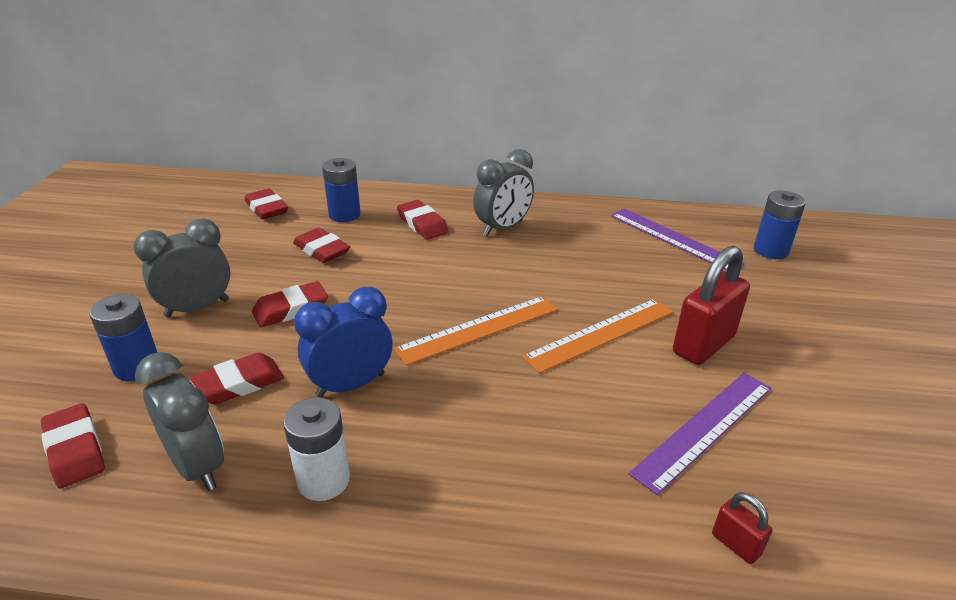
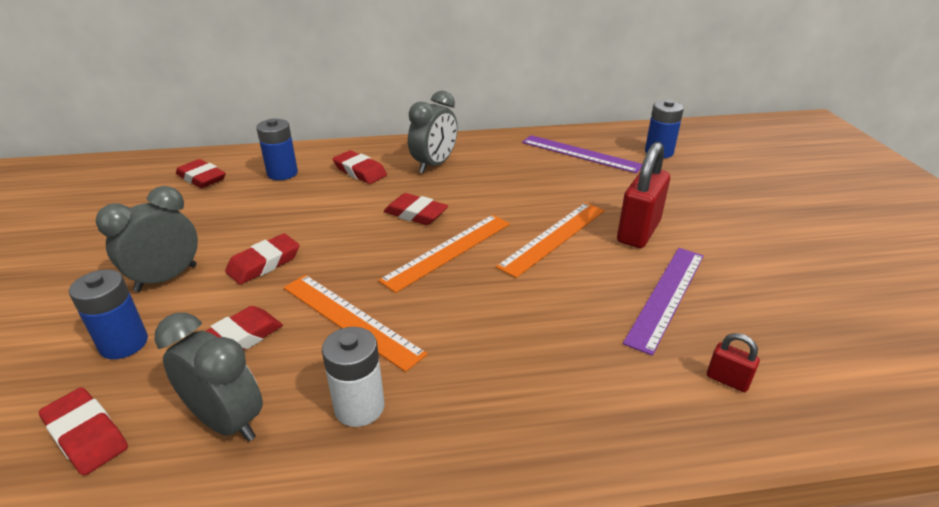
camera: 15 degrees left, 0 degrees up
red eraser [293,227,350,263] -> red eraser moved to [384,193,448,225]
blue clock [294,287,392,398] -> orange ruler [283,275,428,372]

